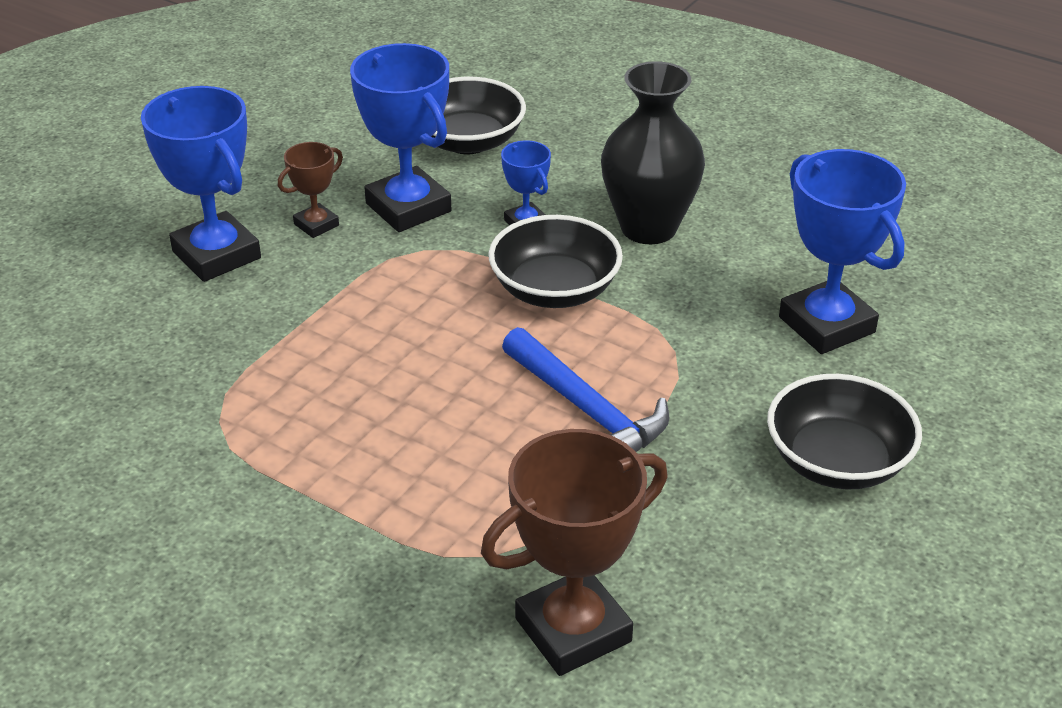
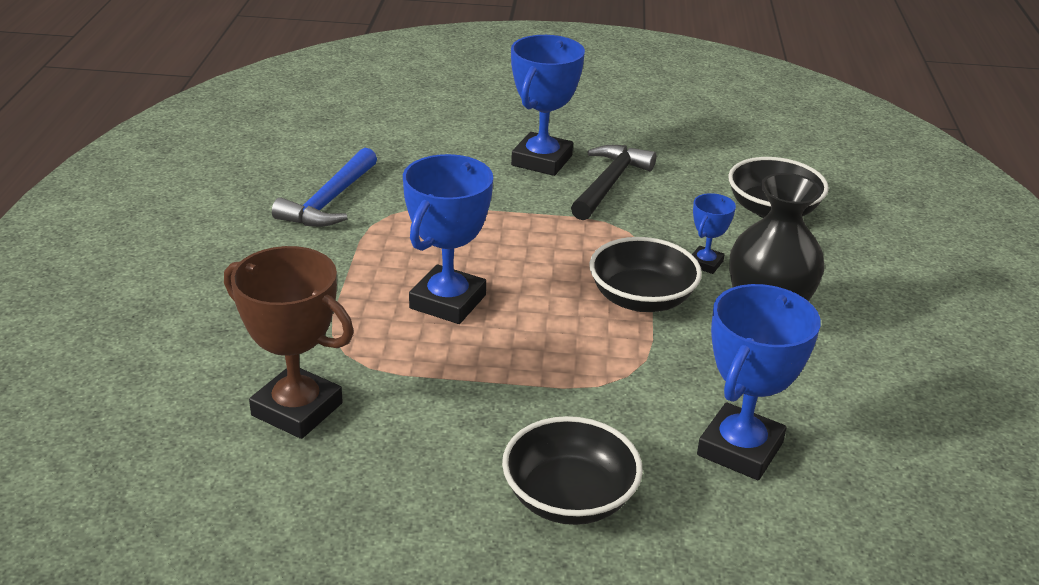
camera: 60 degrees right, 5 degrees down
brown trophy [278,142,343,238] -> black hammer [571,145,656,220]
blue trophy [350,43,452,232] -> blue trophy moved to [403,154,493,324]
blue hammer [502,327,669,452] -> blue hammer moved to [272,148,377,227]

